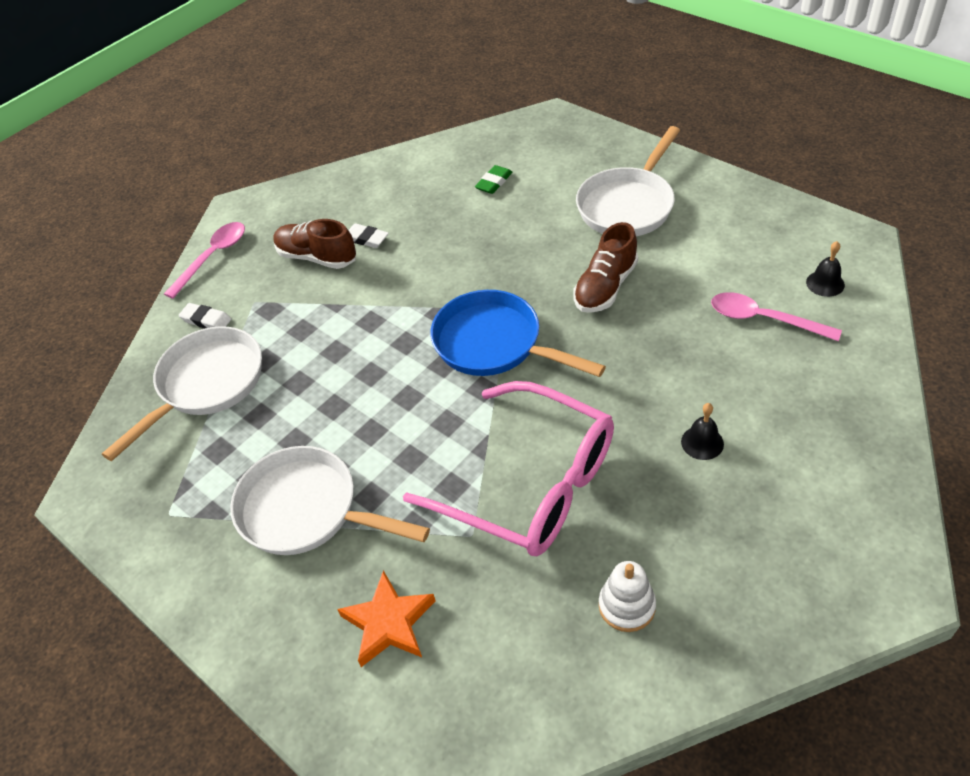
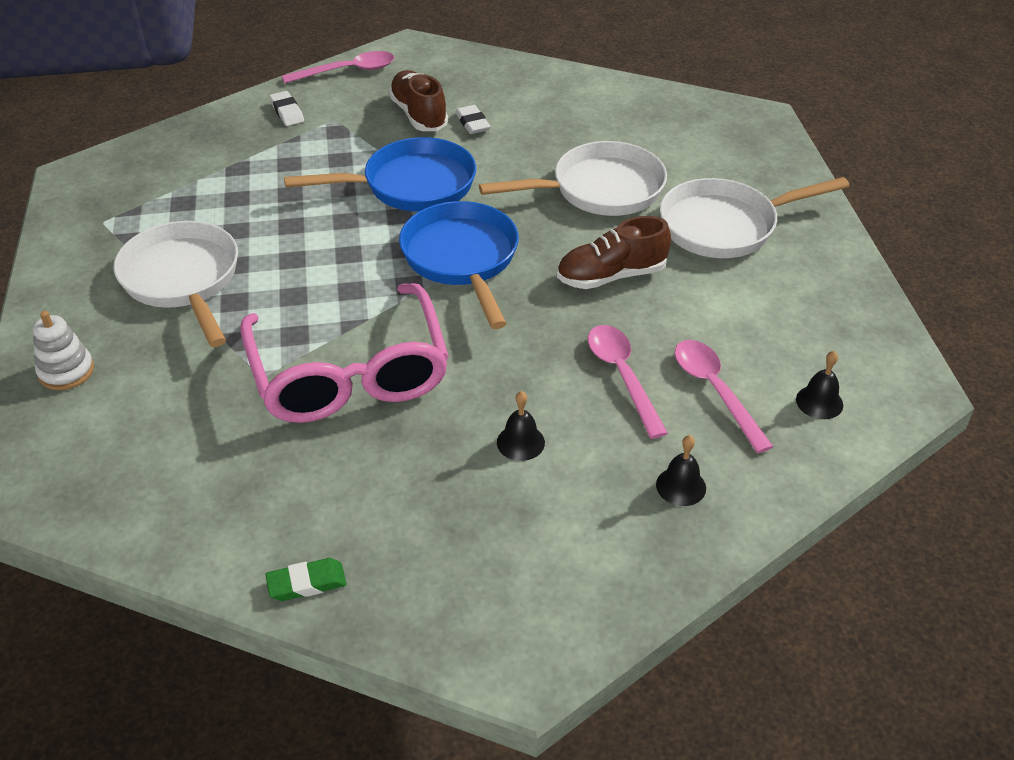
camera: 35 degrees right, 5 degrees down
white pan [102,326,262,461] -> white pan moved to [479,141,667,216]
orange star [337,570,436,667] -> none
green eraser [475,165,512,194] -> green eraser moved to [265,558,347,601]
white stacking toy [599,561,656,632] -> white stacking toy moved to [33,311,94,390]
none -> blue pan [284,137,476,211]
none -> pink spoon [588,325,668,439]
none -> black bell [656,435,706,506]

